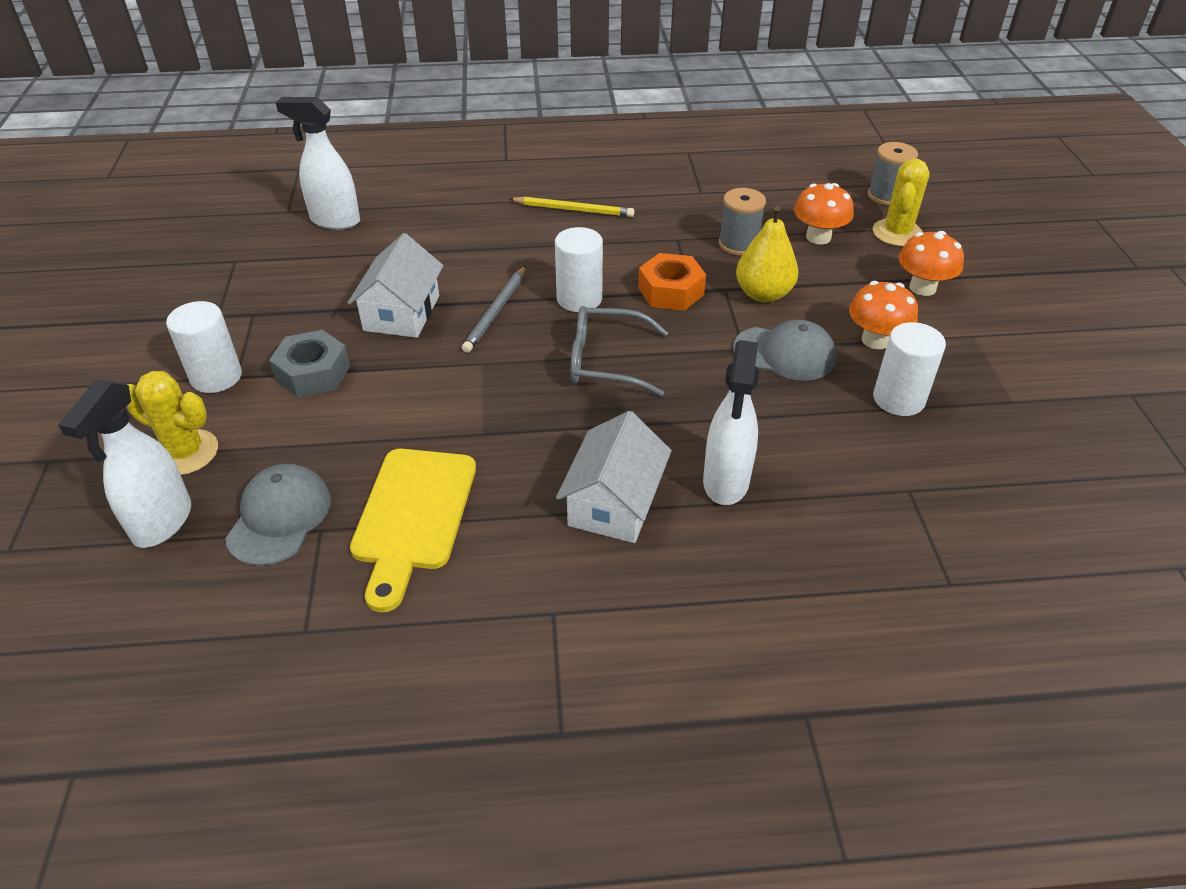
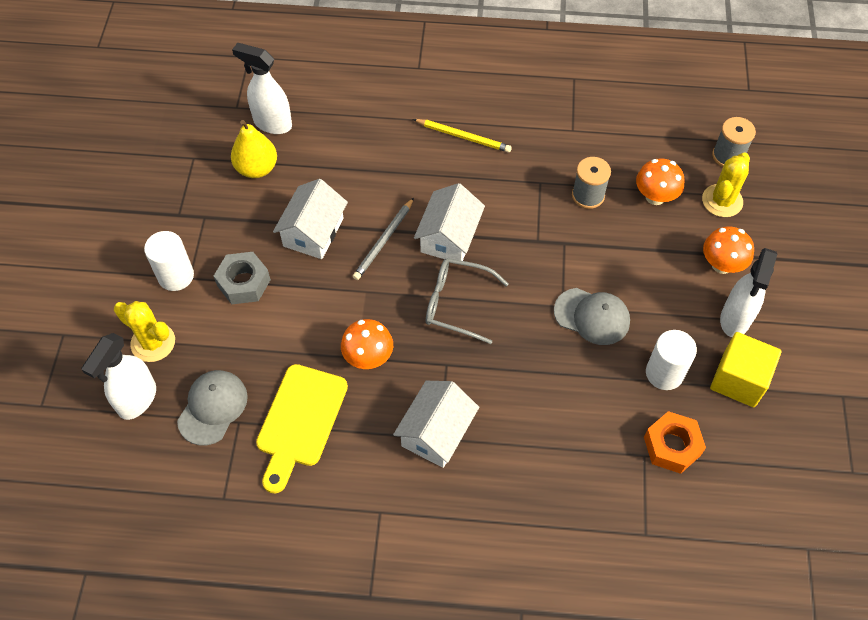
camera: 10 degrees right, 15 degrees up
white cylinder [555,227,603,312] -> white house [414,183,485,261]
orange nut [638,253,706,311] -> orange nut moved to [644,411,706,474]
white spray bottle [703,340,759,505] -> white spray bottle moved to [720,248,777,337]
yellow pear [736,206,798,303] -> yellow pear moved to [231,120,277,178]
orange mushroom [849,281,918,349] -> orange mushroom moved to [341,319,393,369]
none -> yellow cube [710,332,782,407]

